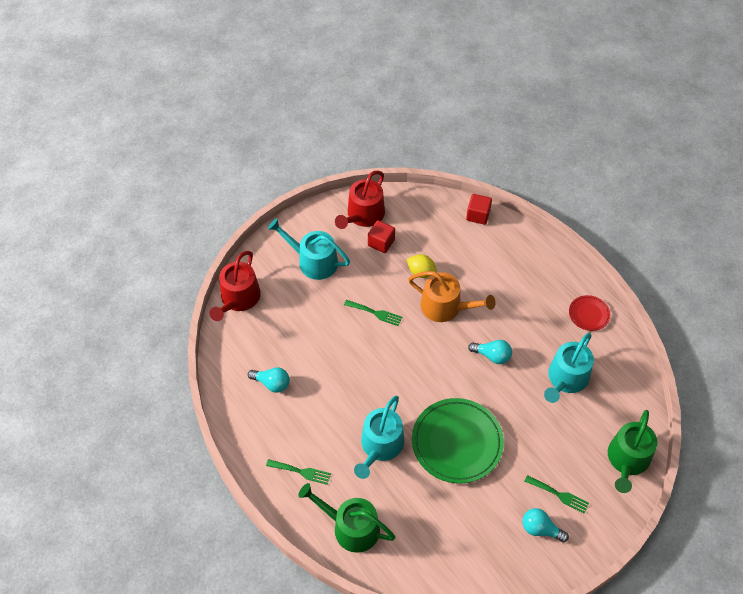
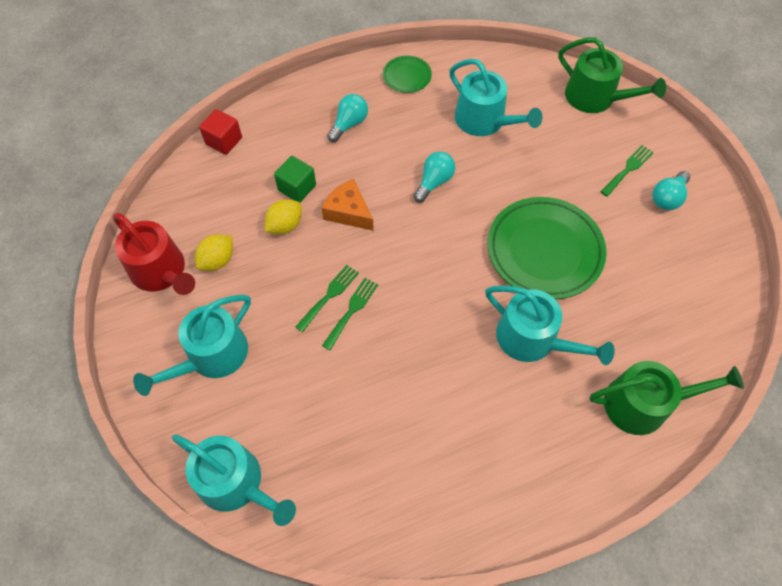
camera: 75 degrees left, 5 degrees up
red watering can [209,251,261,321] -> turquoise watering can [172,434,296,526]
turquoise light bulb [248,367,290,393] -> turquoise light bulb moved to [327,94,368,142]
green fork [266,459,331,485] -> green fork moved to [322,278,378,350]
green watering can [298,483,395,553] -> green watering can turned 135 degrees counterclockwise [590,361,744,435]
red cube [368,220,395,253] -> yellow lemon [195,235,233,271]
orange watering can [408,271,495,322] -> orange cheese [321,179,374,231]
red plate [569,295,610,331] -> green plate [383,56,432,93]
none -> green cube [274,156,316,202]

